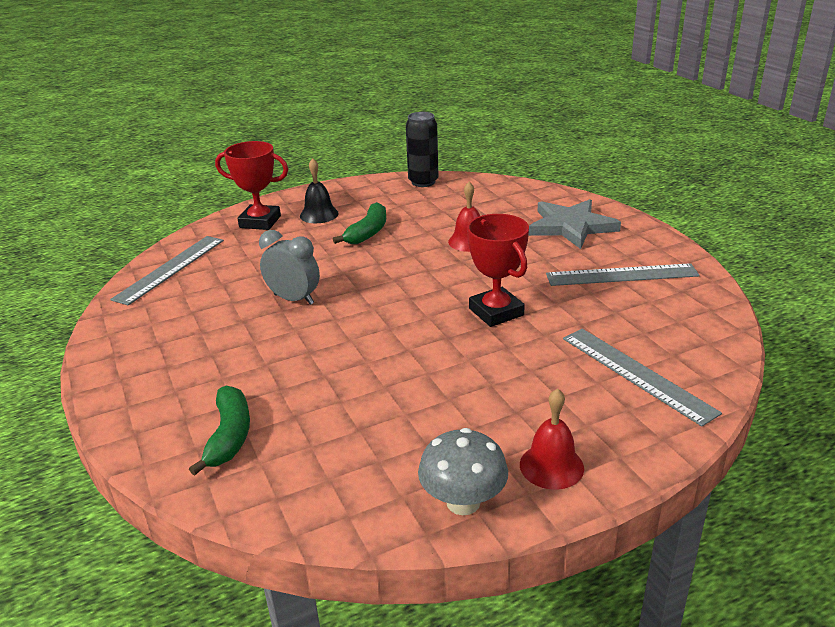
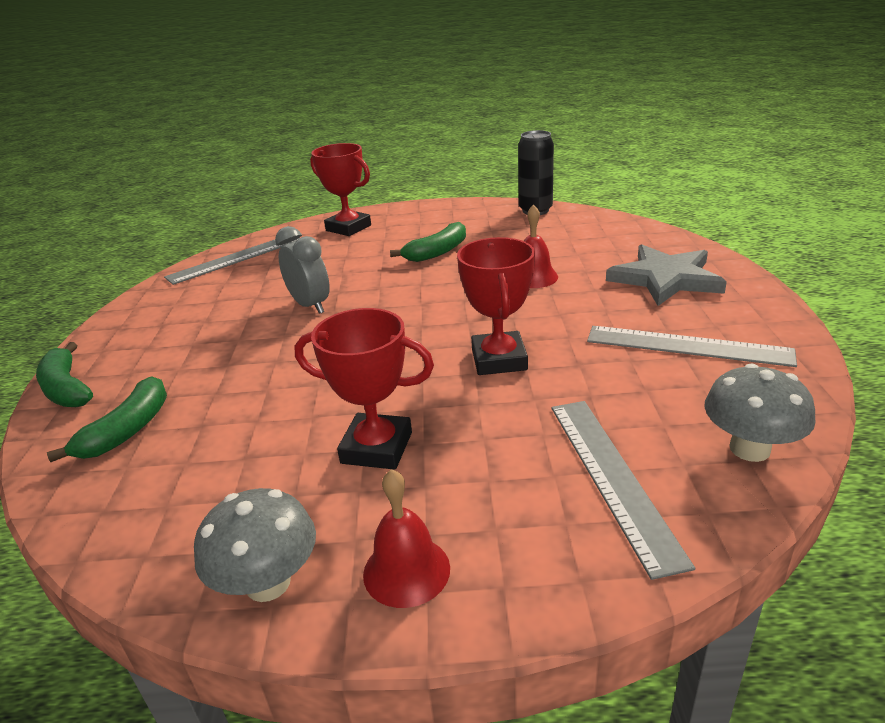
camera: 25 degrees right, 0 degrees up
black bell [300,158,339,223] -> none
none -> green banana [36,342,93,407]
none -> red trophy [294,308,434,470]
none -> grey mushroom [705,363,816,462]

